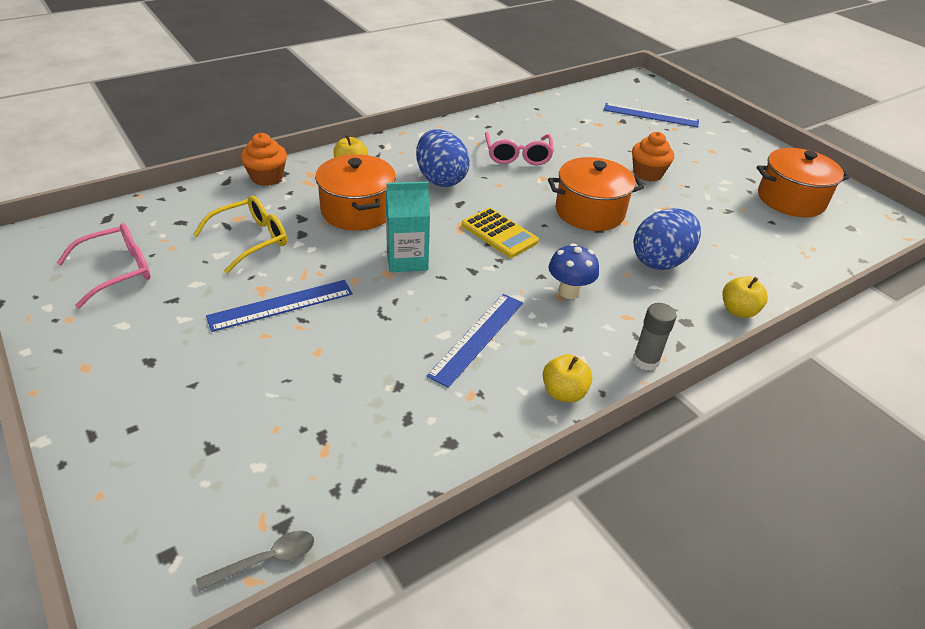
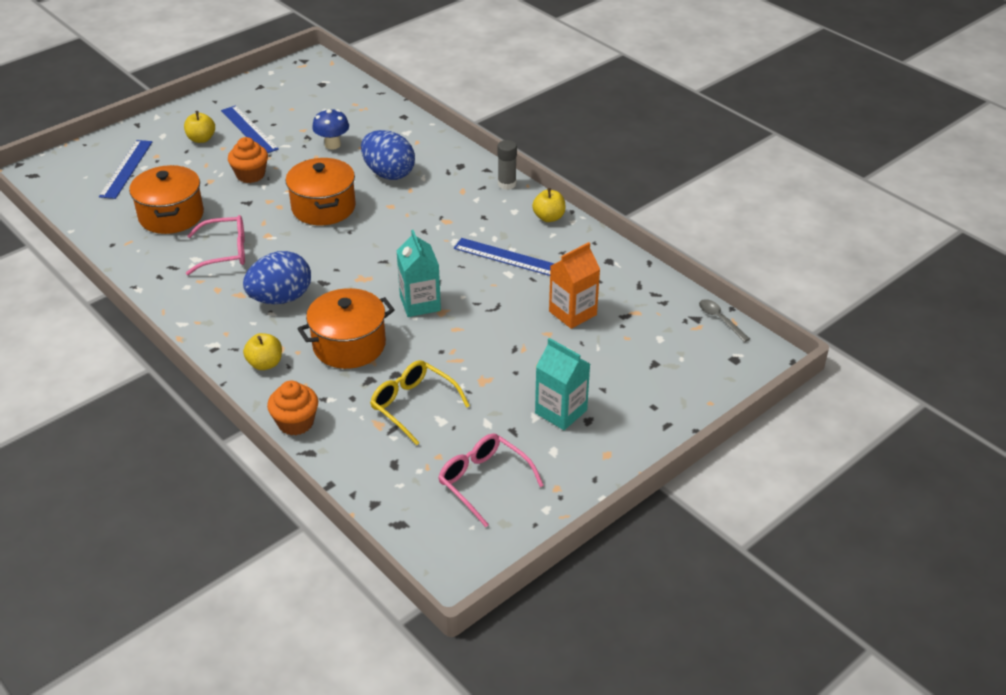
camera: 95 degrees left, 0 degrees up
blue ruler [206,280,353,332] -> blue ruler moved to [221,105,279,153]
yellow calculator [462,208,539,258] -> none
blue mushroom [549,243,599,299] -> blue mushroom moved to [312,109,349,150]
yellow apple [722,277,768,318] -> yellow apple moved to [184,111,215,143]
orange pot [757,148,850,217] -> orange pot moved to [129,165,204,234]
none -> turquoise carton [535,338,590,430]
none -> orange carton [549,242,600,329]

